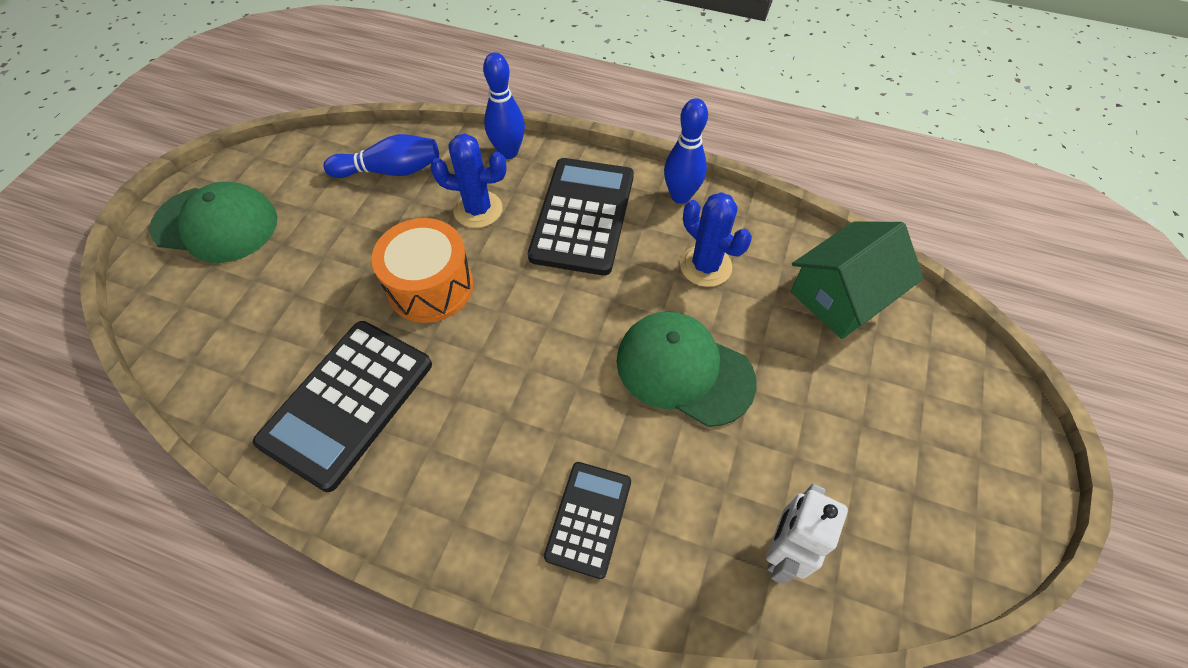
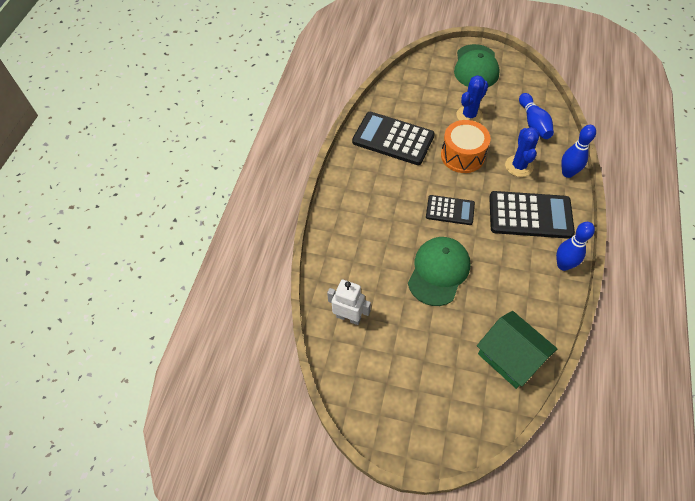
camera: 85 degrees right, 0 degrees up
black calculator [544,462,631,579] -> black calculator moved to [426,195,475,225]
blue cactus [680,192,752,287] -> blue cactus moved to [457,75,488,123]

